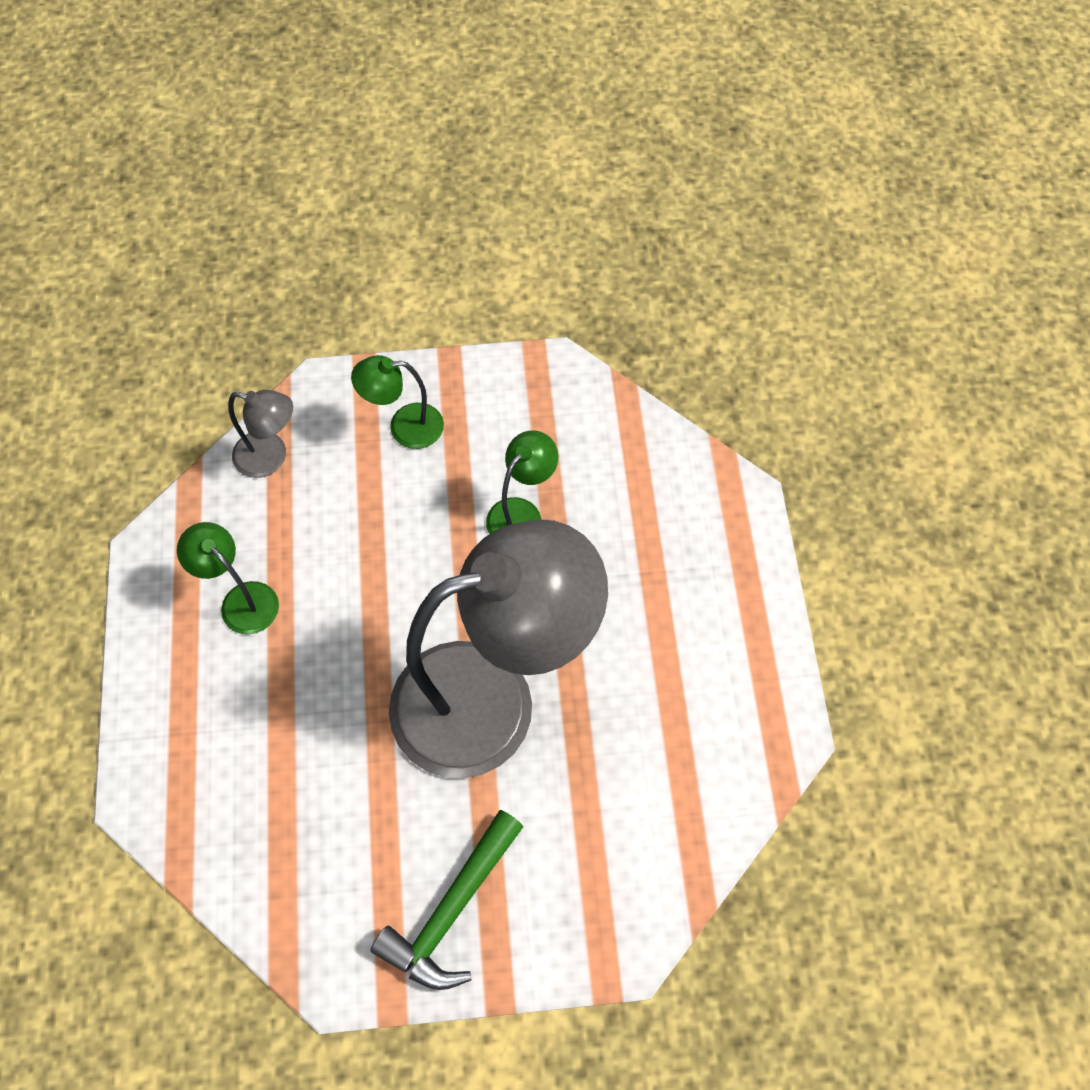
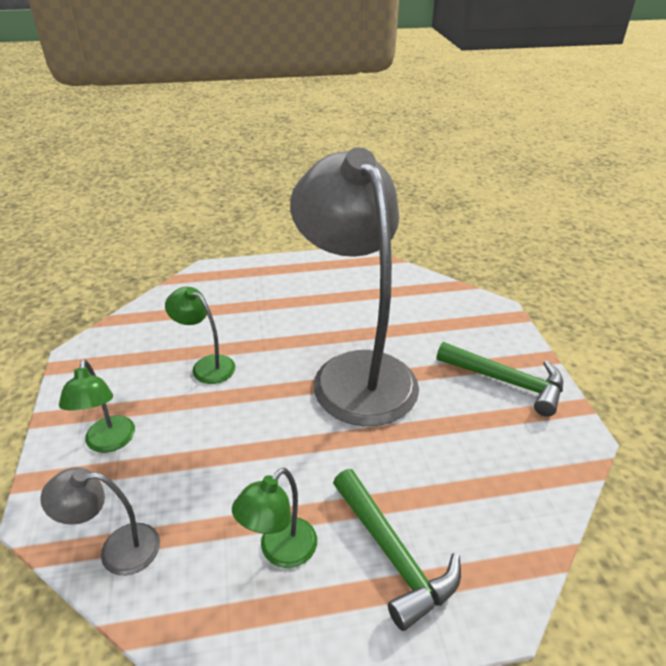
camera: 95 degrees left, 25 degrees down
grey lamp [228,390,293,478] -> grey lamp turned 105 degrees counterclockwise [40,467,160,576]
none -> green hammer [333,469,461,631]

